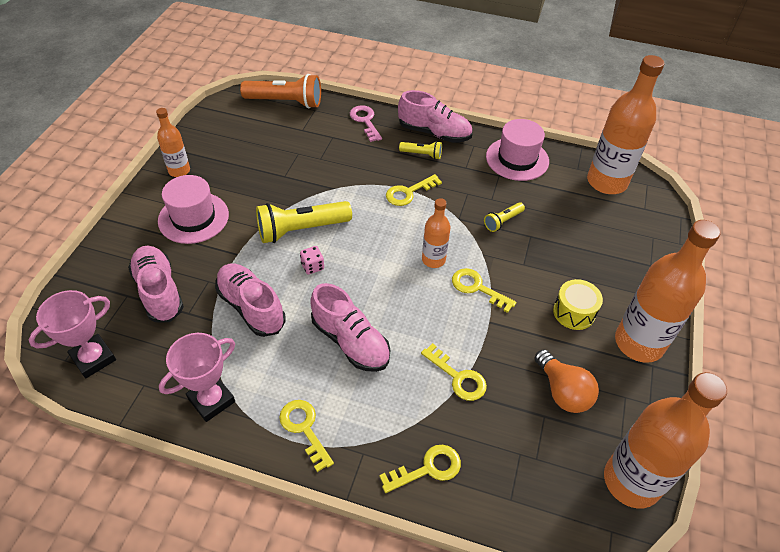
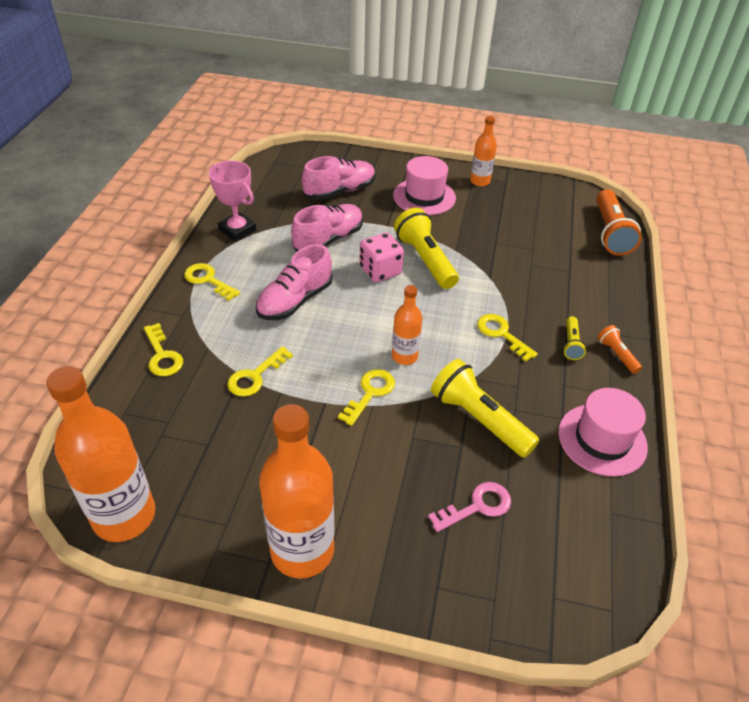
camera: 85 degrees right, 5 degrees down
pink trophy [29,290,116,378] -> none
yellow key [279,400,334,472] -> yellow key turned 105 degrees counterclockwise [184,263,240,301]
pink dice [300,246,324,274] -> pink dice [359,232,404,282], size x1.81
pink key [350,105,382,142] -> pink key moved to [428,482,511,532]
pink shoe [398,90,472,143] -> orange flashlight [598,325,642,374]
yellow flashlight [484,202,525,232] -> yellow flashlight [431,359,539,458], size x1.97
orange light bulb [535,349,599,413] -> none
yellow drum [553,279,603,330] -> none
orange bottle [587,55,665,194] -> none

